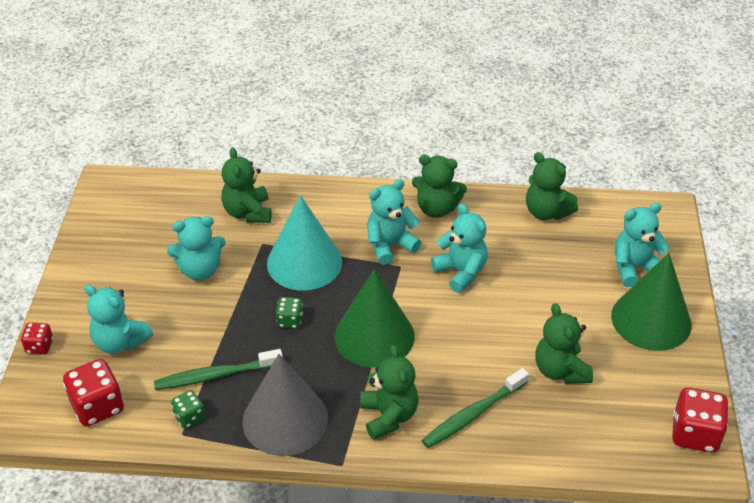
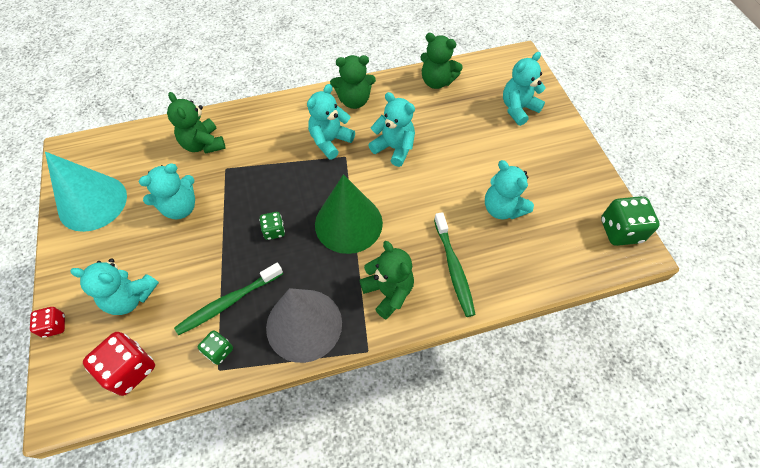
camera: 20 degrees left, 15 degrees up
turquoise cone [267,195,342,290] -> turquoise cone moved to [45,152,127,232]
green toothbrush [422,368,529,448] -> green toothbrush turned 45 degrees counterclockwise [434,212,476,317]
green teddy bear [535,303,593,384] -> turquoise teddy bear [485,160,534,220]
green cone [611,253,691,351] -> none
red dice [672,388,729,453] -> green dice [601,196,660,246]

